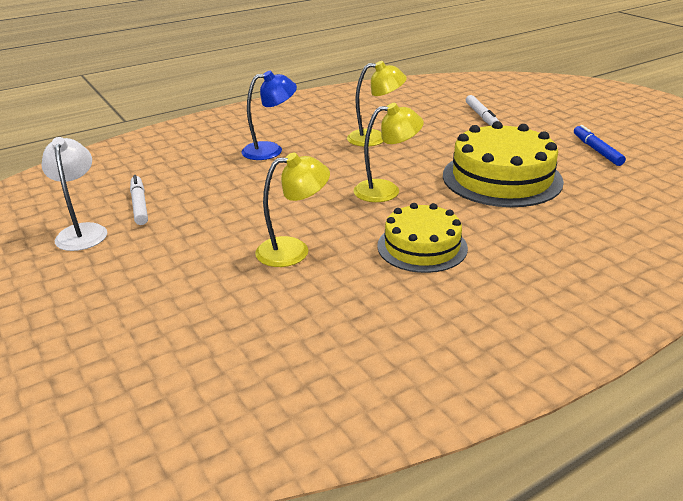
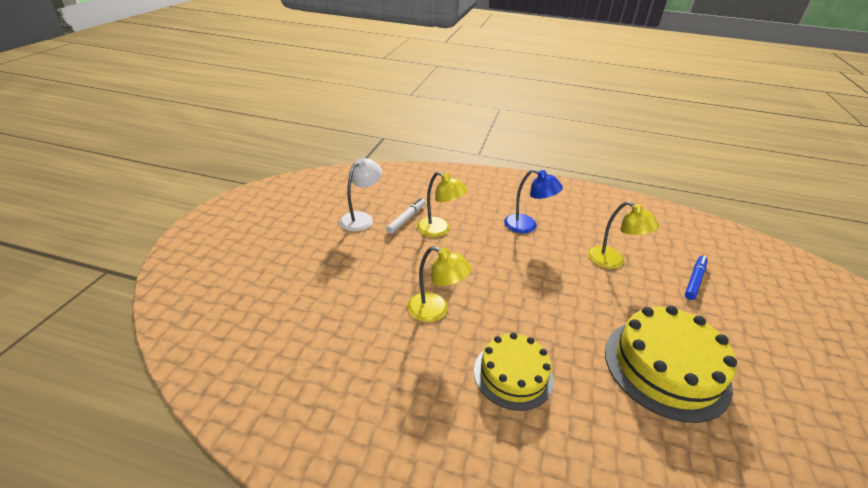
camera: 45 degrees right, 5 degrees up
yellow lamp [353,103,424,202] -> yellow lamp moved to [417,171,468,237]
white marker [466,95,499,126] -> none
blue marker [574,125,626,166] -> blue marker moved to [685,256,708,300]

